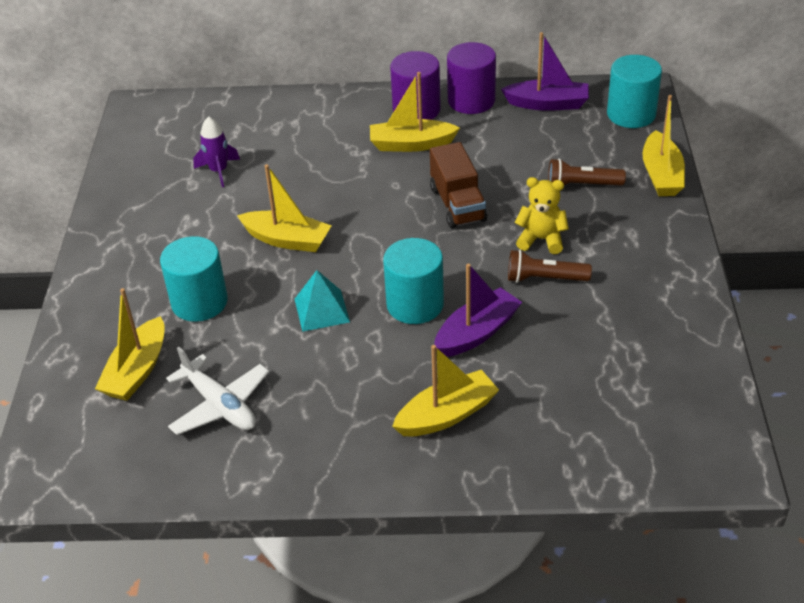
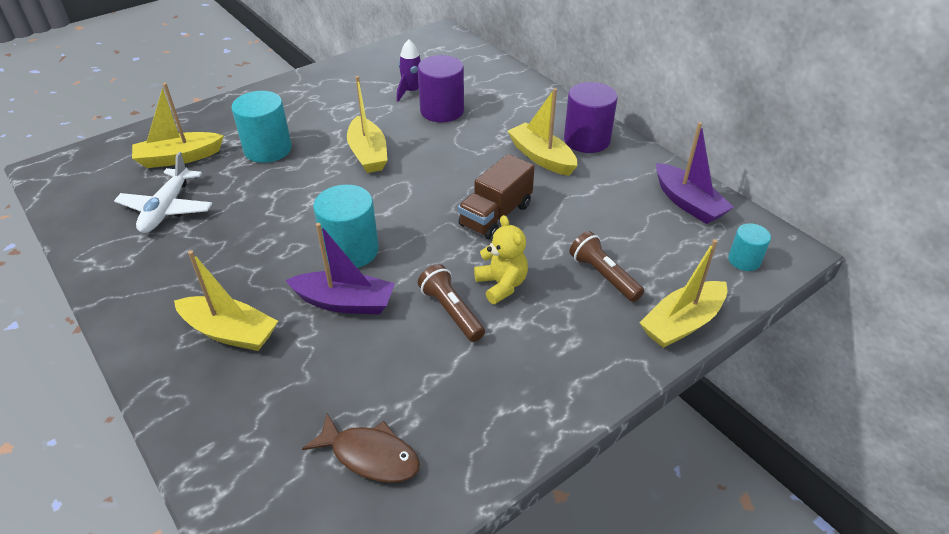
camera: 50 degrees right, 0 degrees up
turquoise pyramid [295,270,350,332] -> none
purple cylinder [447,42,496,114] -> purple cylinder moved to [418,55,464,122]
turquoise cylinder [607,55,662,128] -> turquoise cylinder [728,223,771,271], size x0.56
none -> brown fish [302,413,420,483]

